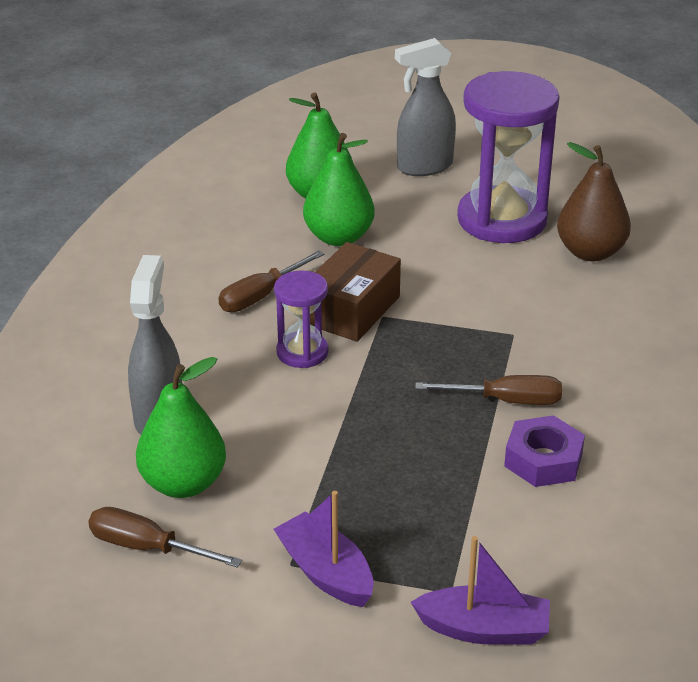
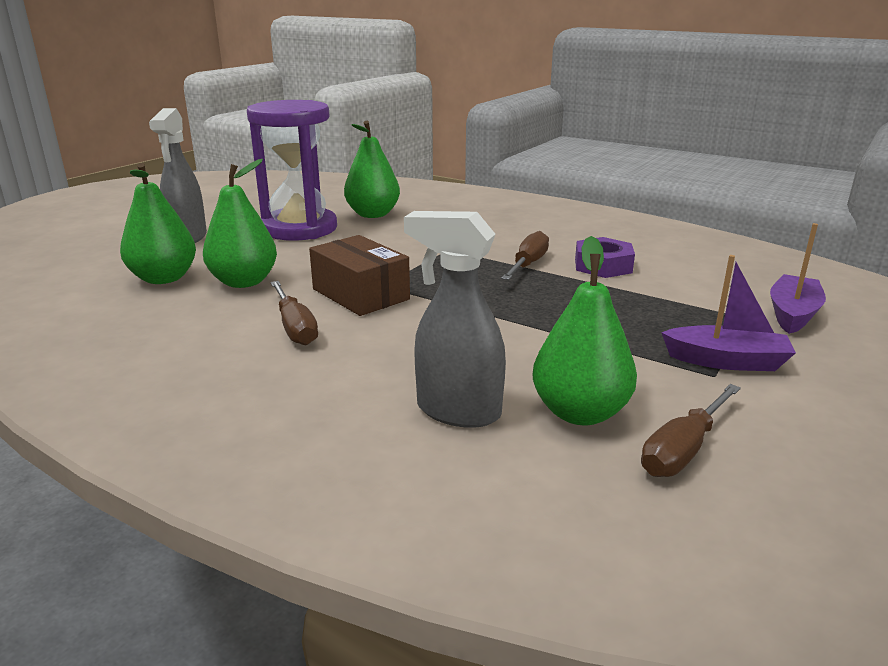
camera: 70 degrees left, 10 degrees down
purple boat [273,491,374,607] -> purple boat turned 150 degrees counterclockwise [662,255,796,371]
purple hourglass [274,271,329,368] -> none
brown pear [557,142,631,261] -> green pear [344,121,400,218]

